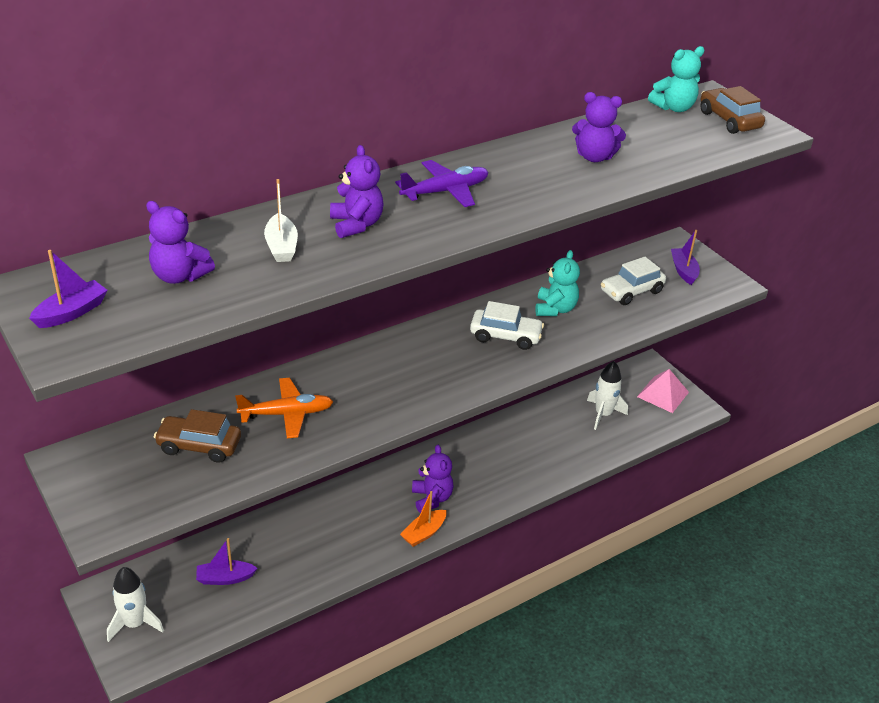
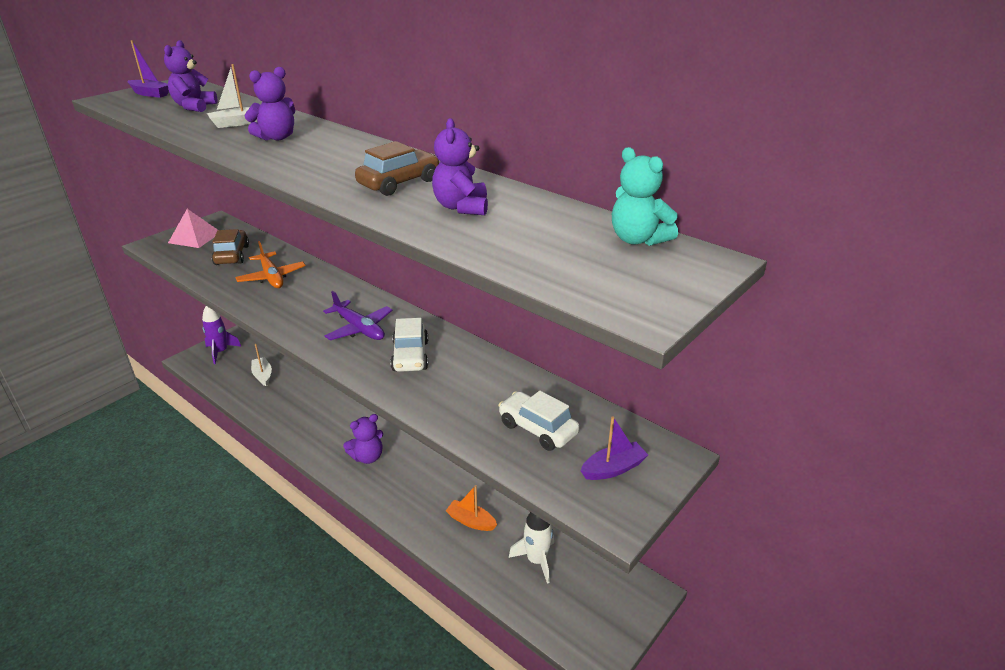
camera: 75 degrees right, 5 degrees down
white rocket [107,567,164,642] -> purple rocket [202,306,241,364]
purple boat [196,538,257,585] -> white boat [251,344,272,386]
purple plane [395,160,488,207] -> purple plane moved to [323,291,393,340]
orange boat [400,491,446,547] -> orange boat moved to [446,485,497,531]
turquoise teddy bear [535,250,580,316] -> none
pink pyramid [637,369,689,413] -> pink pyramid moved to [168,209,218,248]
brown car [700,86,765,134] -> brown car moved to [355,141,439,196]

